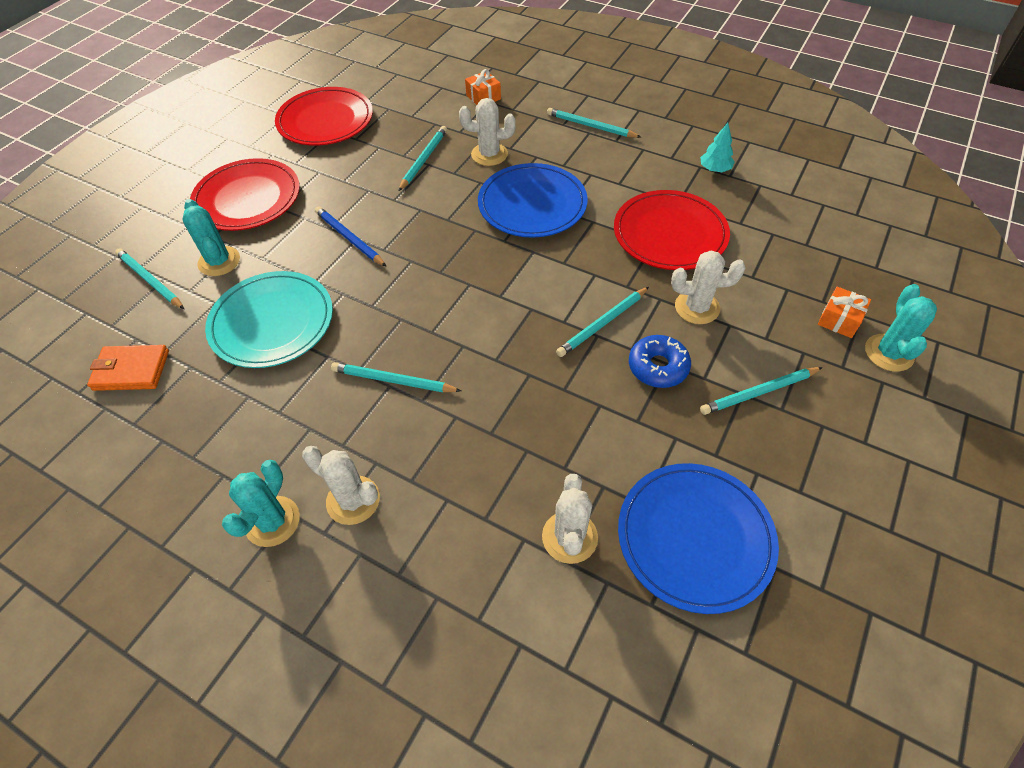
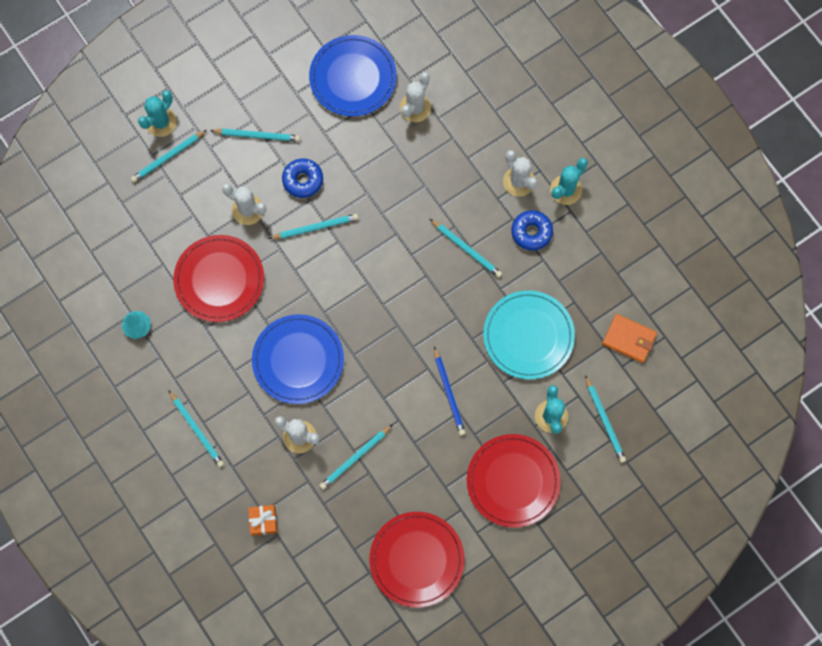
camera: 155 degrees left, 20 degrees up
orange gift [818,287,871,338] -> turquoise pencil [131,130,207,183]
none -> blue donut [511,210,553,251]

